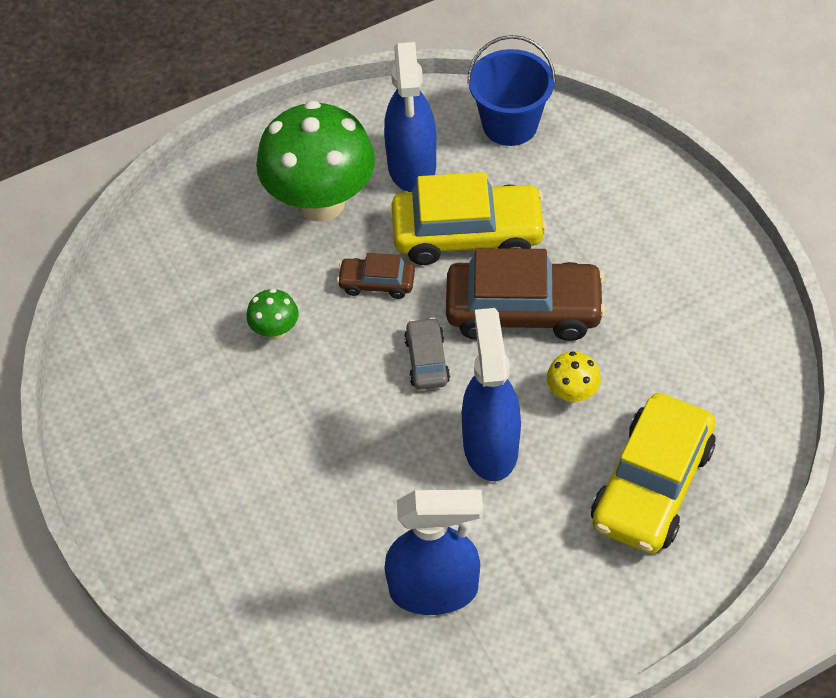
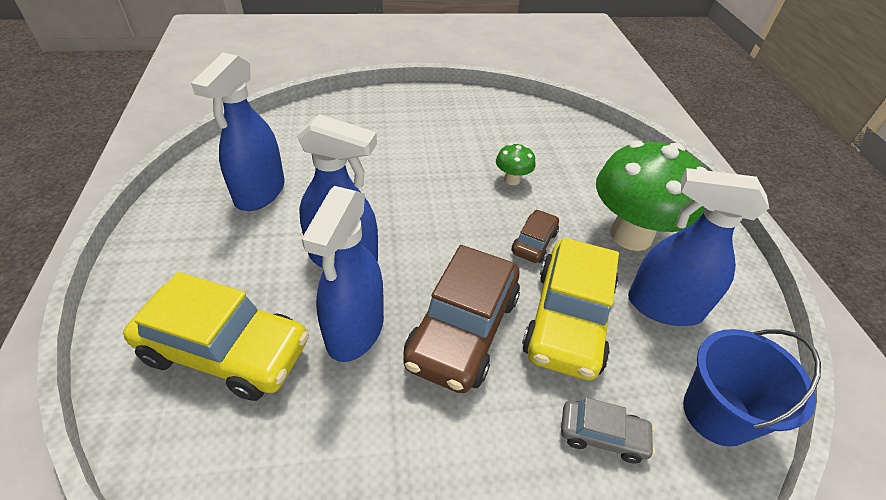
camera: 105 degrees right, 10 degrees down
grey car [404,317,450,390] -> grey car moved to [561,397,655,463]
yellow mushroom [547,351,601,403] -> blue spray bottle [302,186,384,362]
yellow car [591,393,716,554] -> yellow car turned 150 degrees clockwise [123,272,309,401]

